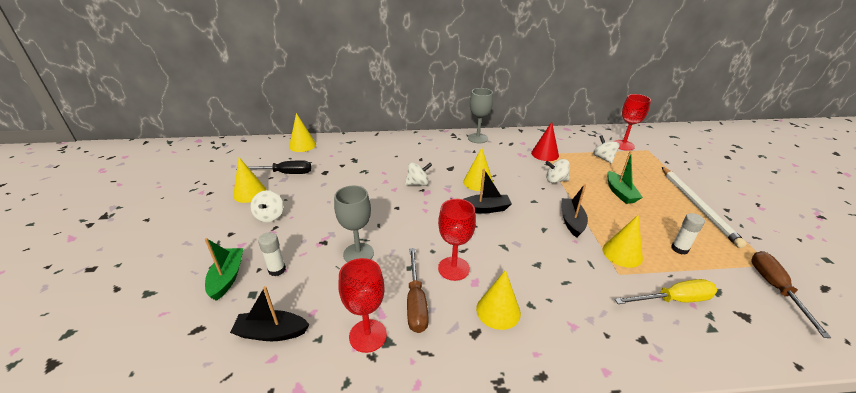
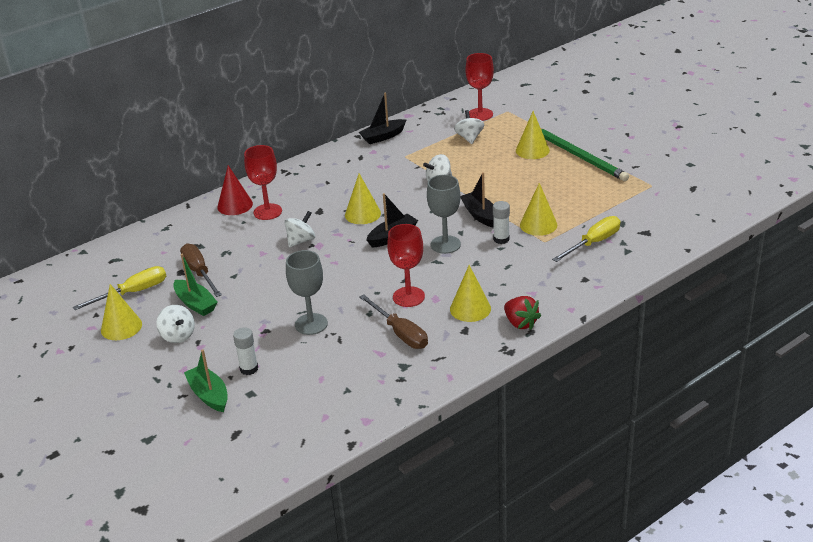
camera: 30 degrees left, 0 degrees up
black boat [230,286,310,341] -> black boat moved to [359,93,406,144]
black screwdriver [236,161,311,174] -> yellow screwdriver [73,266,166,310]
yellow cone [289,113,316,152] -> yellow cone moved to [516,111,550,159]
red goblet [339,258,387,353] -> red goblet moved to [244,145,282,220]
grey goblet [468,88,493,143] -> grey goblet moved to [427,175,461,254]
red cone [531,122,559,161] -> red cone moved to [217,165,253,215]
white spinning top [593,135,620,164] -> white spinning top turned 45 degrees clockwise [454,110,484,144]
green boat [607,151,643,204] -> green boat moved to [173,253,218,316]
white pencil [662,167,747,248] -> green pencil [541,128,629,181]
white glue stick [671,213,705,255] -> white glue stick moved to [493,201,510,244]
brown screwdriver [751,251,831,338] -> brown screwdriver moved to [180,244,222,297]
none -> red strawberry [504,296,541,330]

